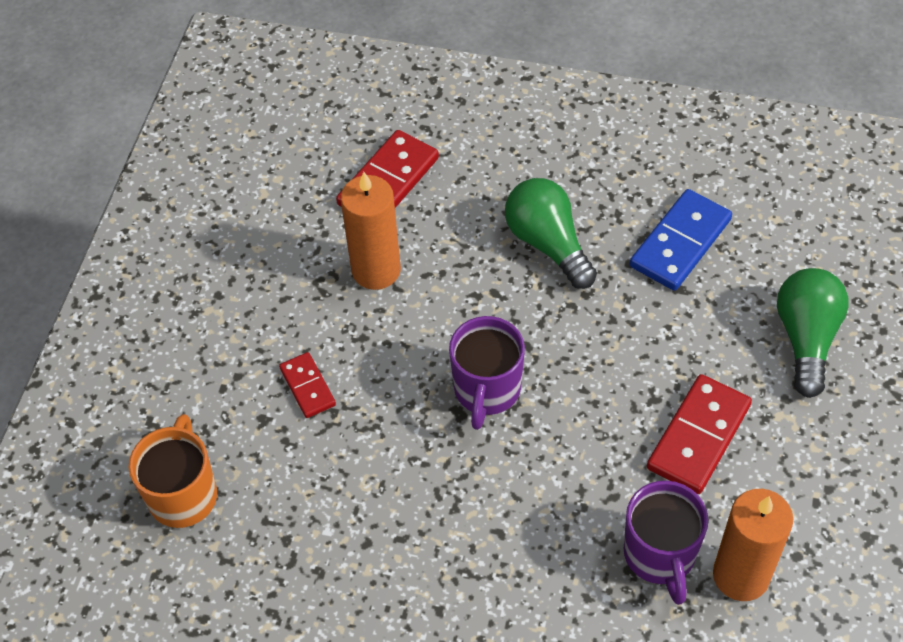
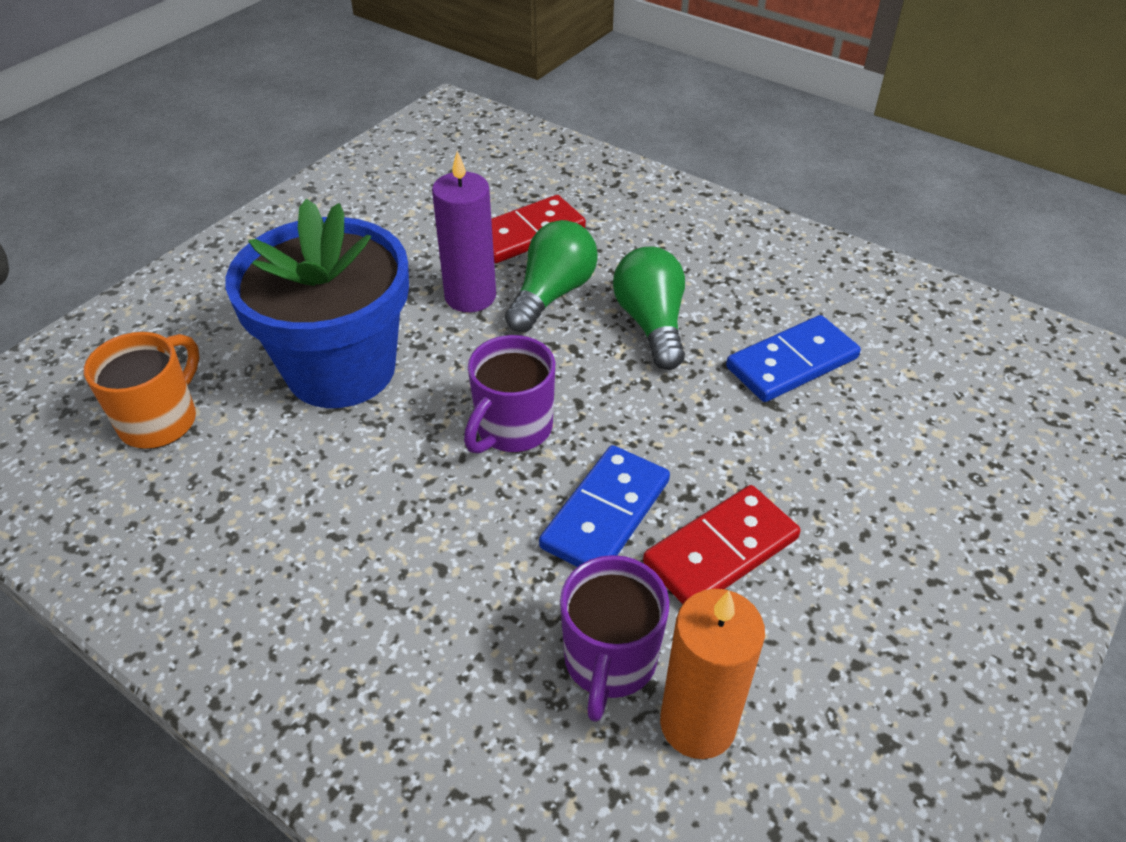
camera: 20 degrees right, 10 degrees down
red domino [279,352,336,418] -> blue flower pot [226,198,409,408]
orange candle [341,172,401,290] -> purple candle [432,151,496,312]
green light bulb [777,268,849,398] -> green light bulb moved to [505,220,598,332]
none -> blue domino [539,445,670,567]

